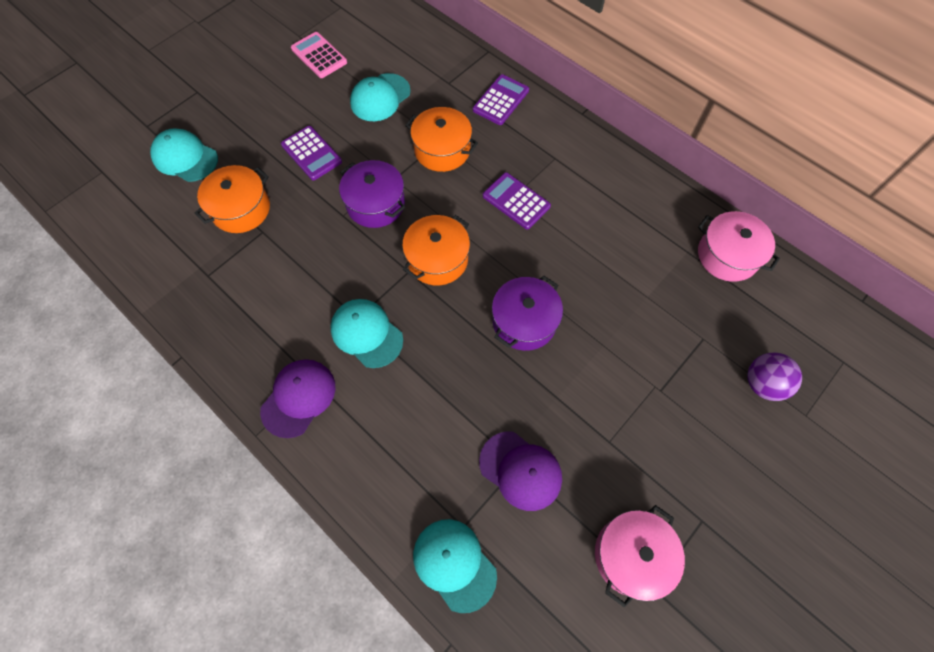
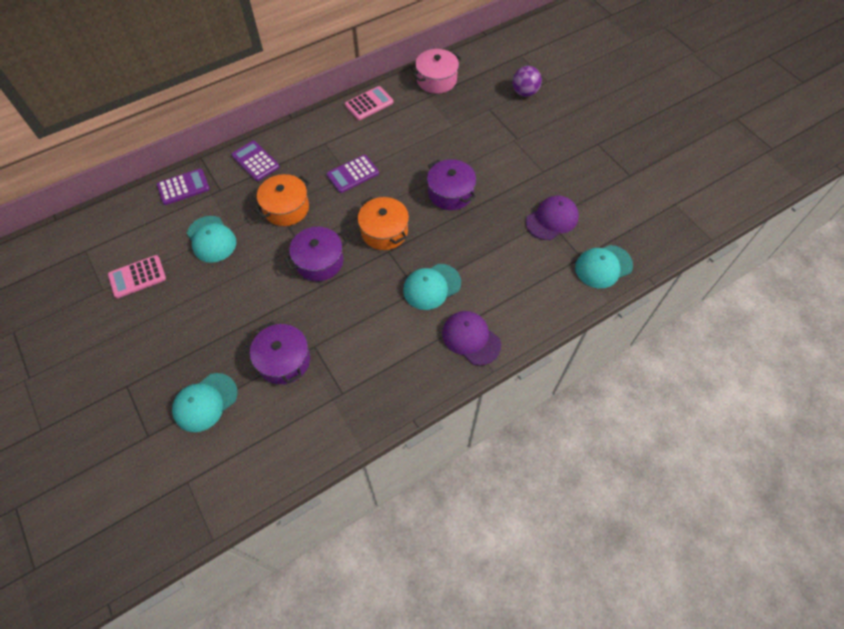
camera: 75 degrees left, 5 degrees down
orange pot [195,165,270,233] -> purple pot [250,322,310,384]
purple calculator [281,126,342,180] -> purple calculator moved to [157,169,210,205]
pink pot [595,505,685,608] -> none
none -> pink calculator [345,86,393,120]

